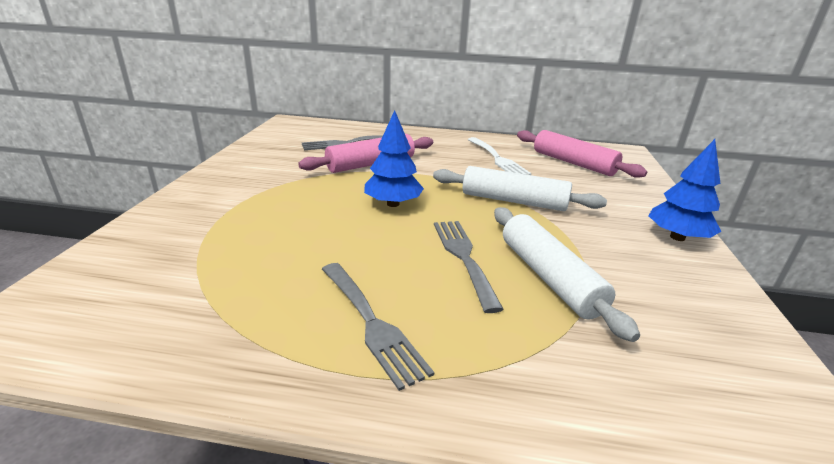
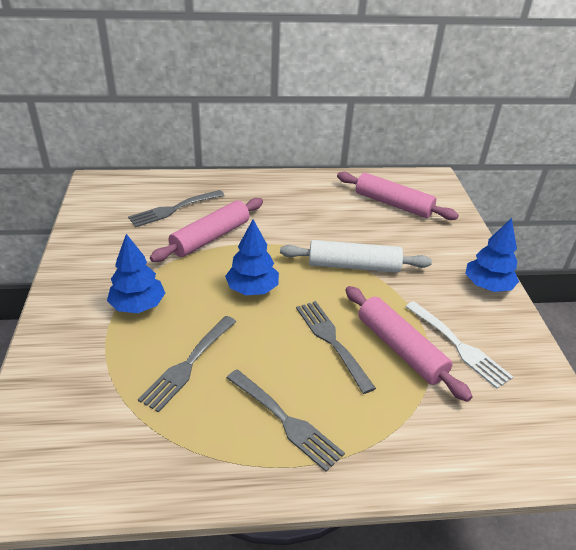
camera: 15 degrees left, 10 degrees up
white fork [467,137,532,175] -> white fork moved to [405,301,513,389]
white rolling pin [494,207,640,342] -> pink rolling pin [345,286,473,402]
none -> blue tree [107,234,165,313]
none -> grey fork [138,316,236,412]

